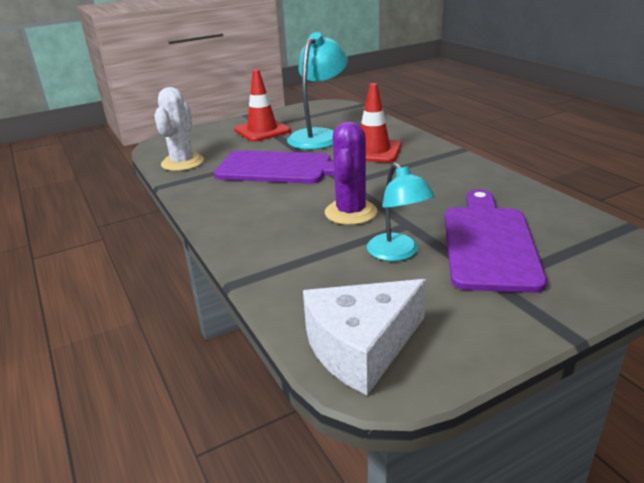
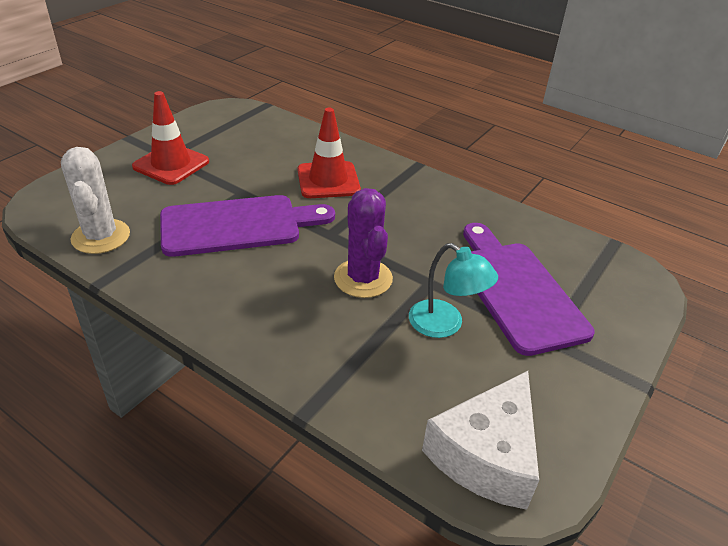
camera: 30 degrees left, 10 degrees up
turquoise lamp [287,32,348,150] -> none

